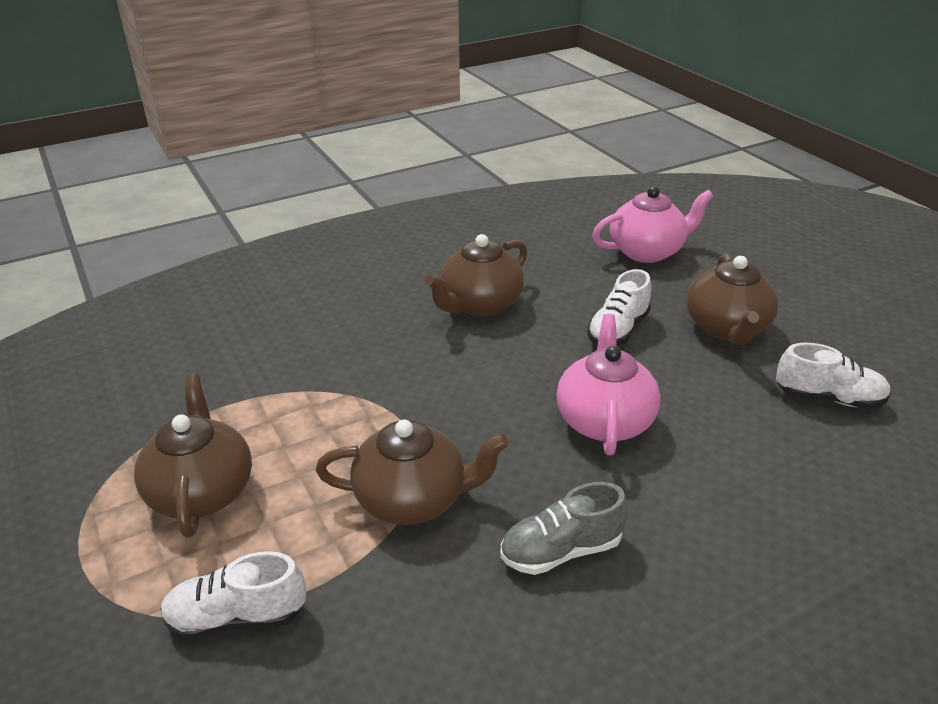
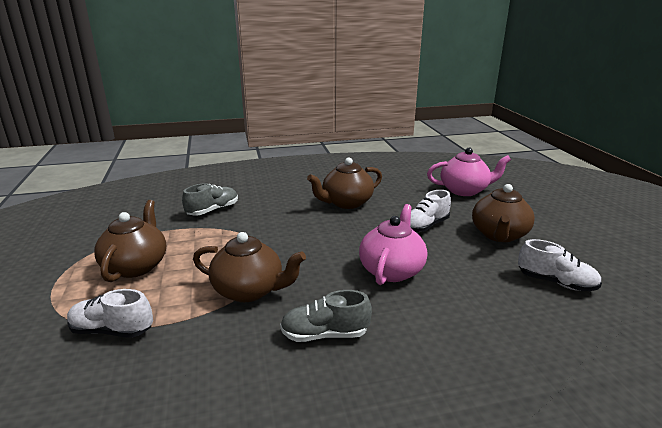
camera: 15 degrees right, 10 degrees down
none -> grey shoe [182,183,238,216]

